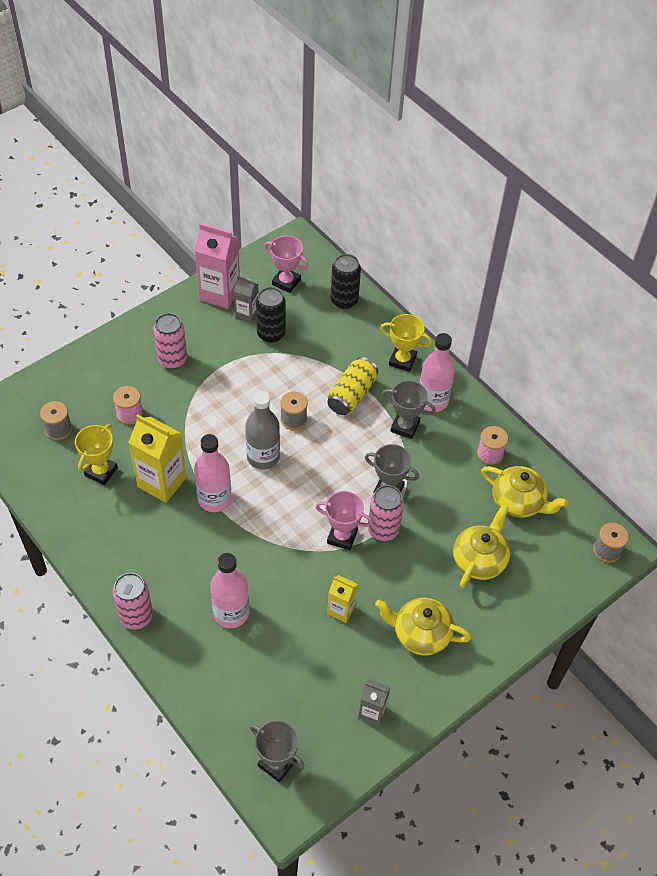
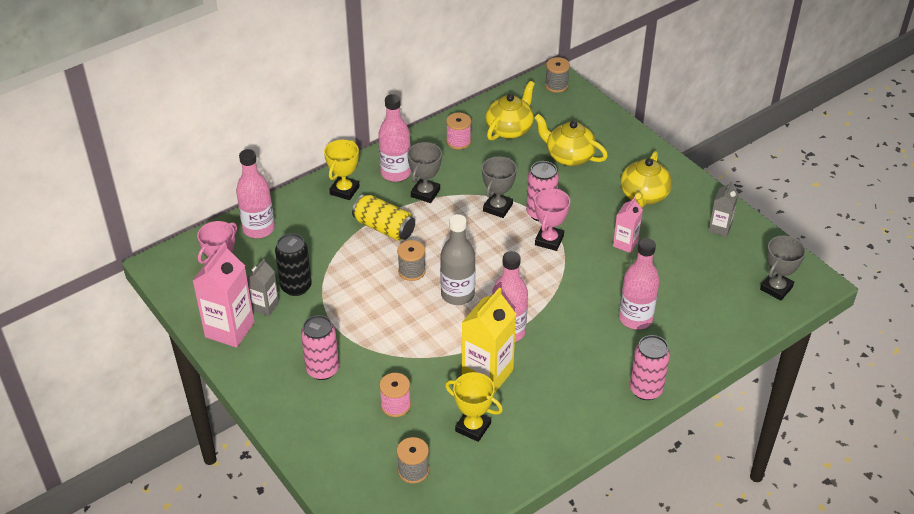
camera: 85 degrees left, 10 degrees down
yellow carton [327,575,358,623] -> pink carton [613,197,643,253]
black can [331,254,361,309] -> pink bottle [236,149,275,238]

